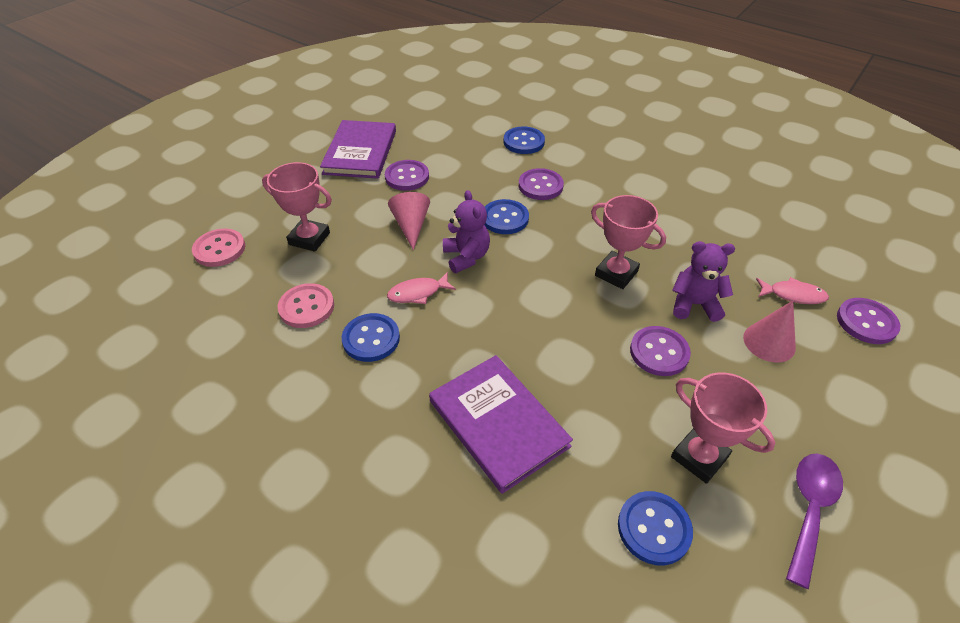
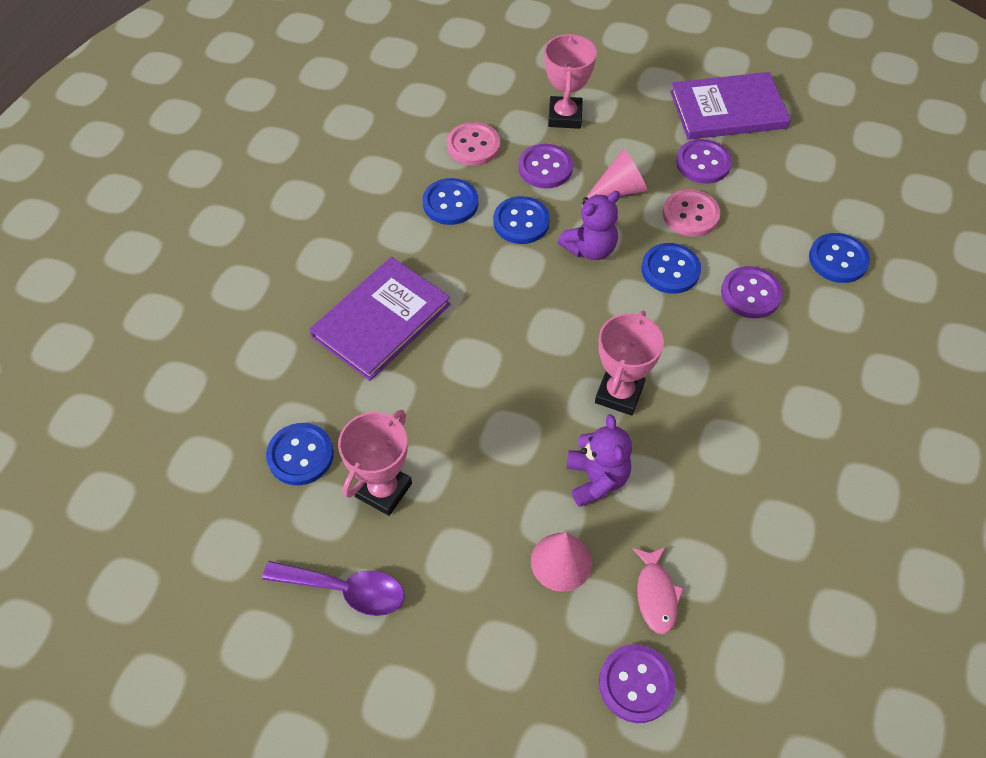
camera: 75 degrees right, 10 degrees up
pink button [192,228,245,267] -> pink button moved to [663,189,720,237]
pink fish [387,272,456,304] -> blue button [493,196,550,244]
purple button [630,326,691,376] -> purple button moved to [518,144,573,188]

